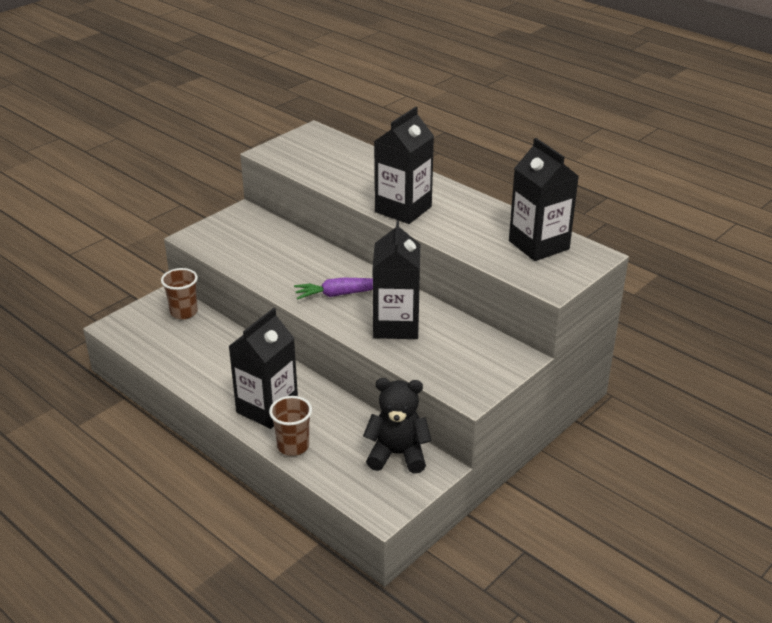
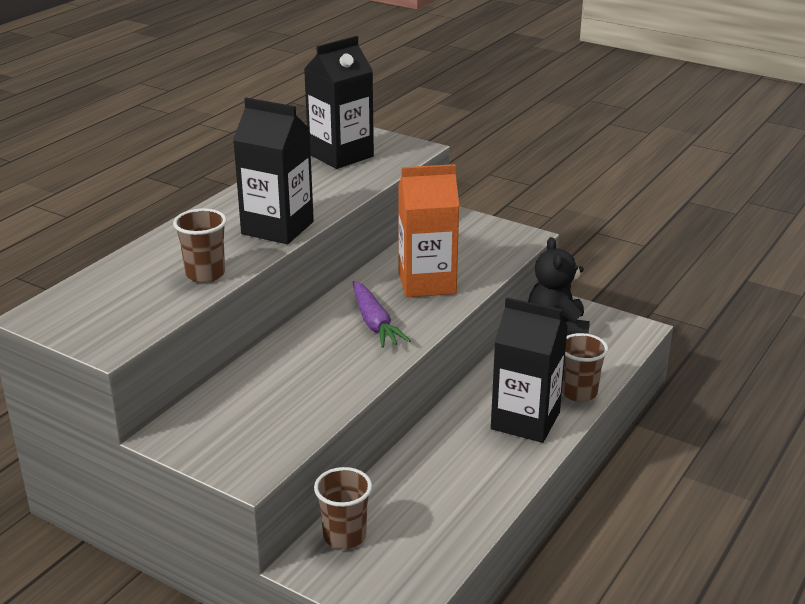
camera: 100 degrees left, 5 degrees down
black carton [372,220,420,339] -> orange carton [398,164,459,297]
none -> brown cup [173,208,227,283]

